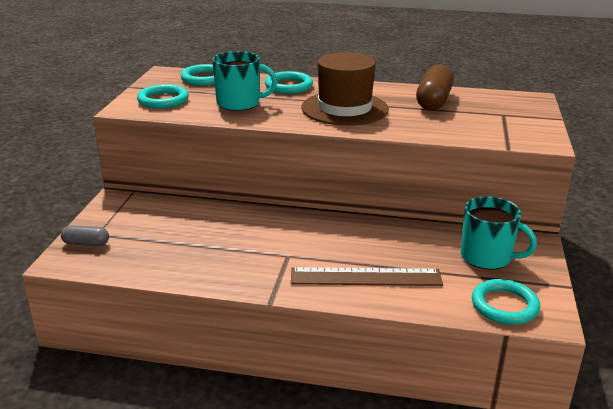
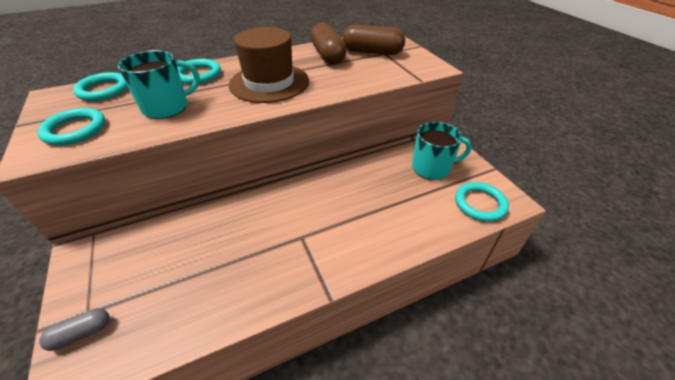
camera: 35 degrees left, 15 degrees up
brown ruler [291,267,443,286] -> none
none -> brown capsule [343,25,405,55]

